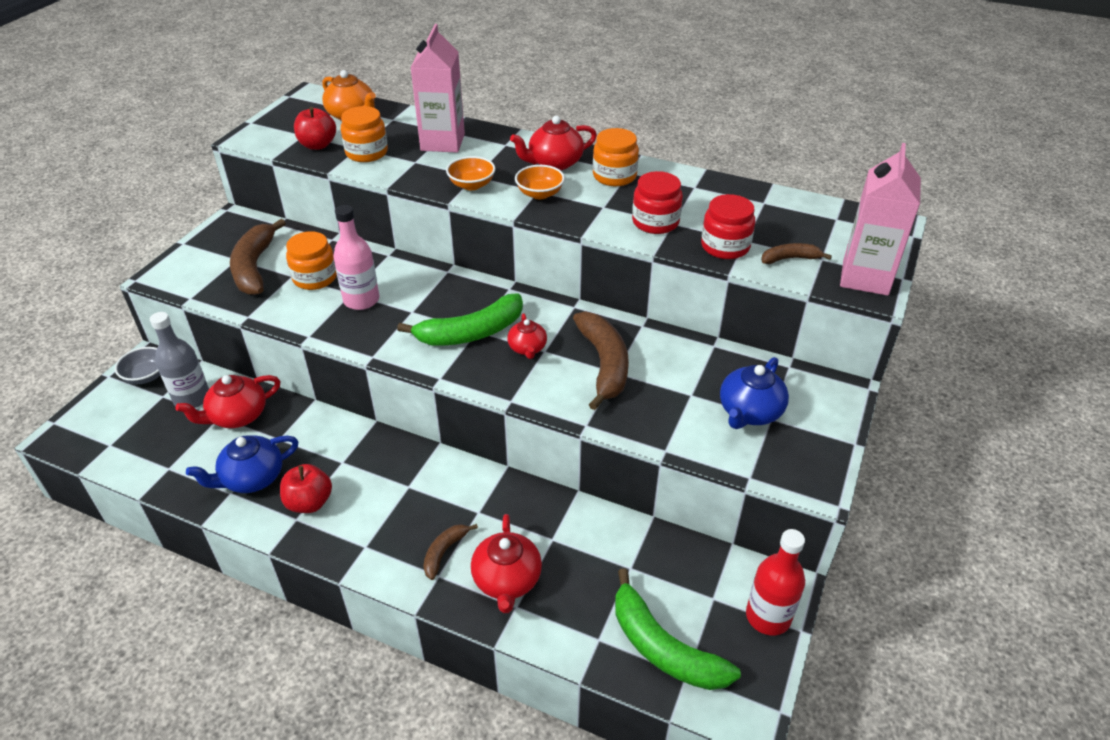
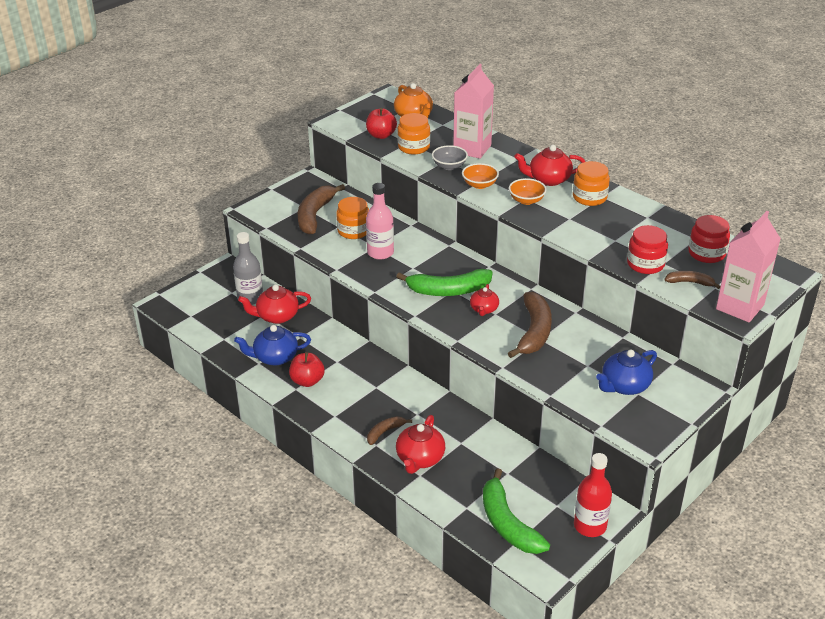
camera: 20 degrees right, 5 degrees down
grey bowl [115,347,160,384] -> grey bowl moved to [432,145,468,170]
red jar [632,171,683,234] -> red jar moved to [688,215,730,263]

